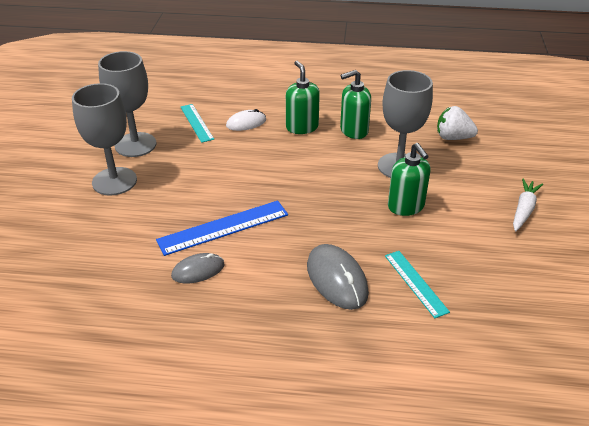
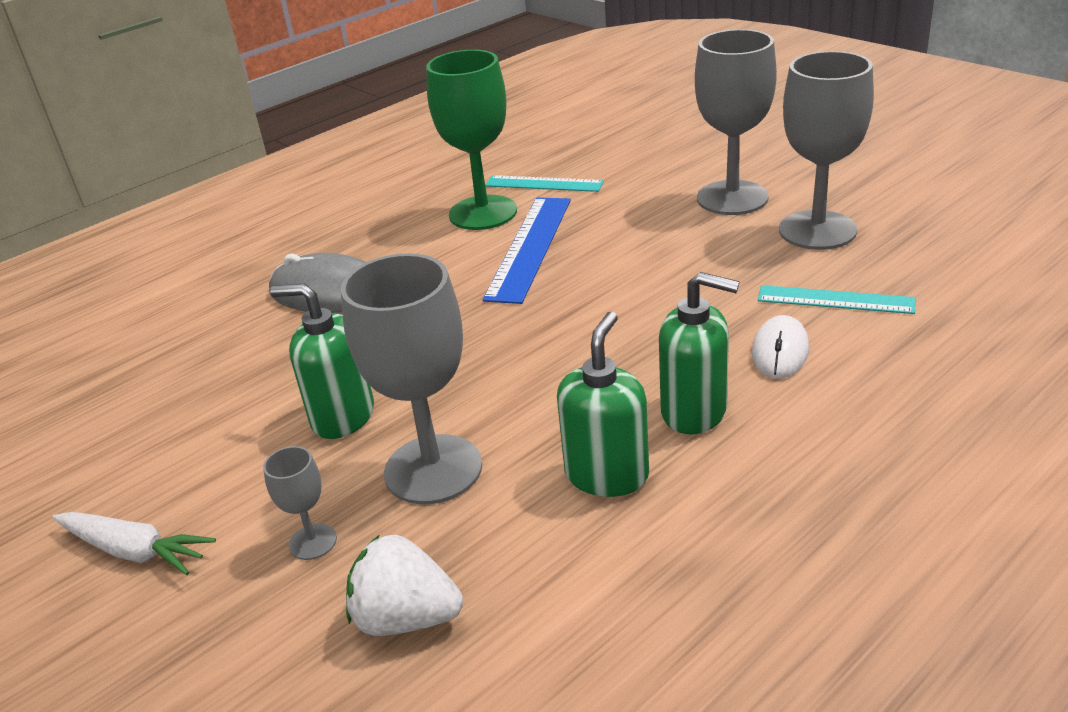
camera: 135 degrees right, 5 degrees down
grey mouse [171,253,225,283] -> green goblet [426,50,517,230]
turquoise ruler [385,251,450,318] -> turquoise ruler moved to [485,175,604,192]
white strawberry [437,106,478,140] -> white strawberry turned 135 degrees counterclockwise [346,535,463,636]
white carrot [513,179,543,231] -> white carrot turned 45 degrees counterclockwise [52,512,216,575]
none -> grey goblet [263,446,337,560]

